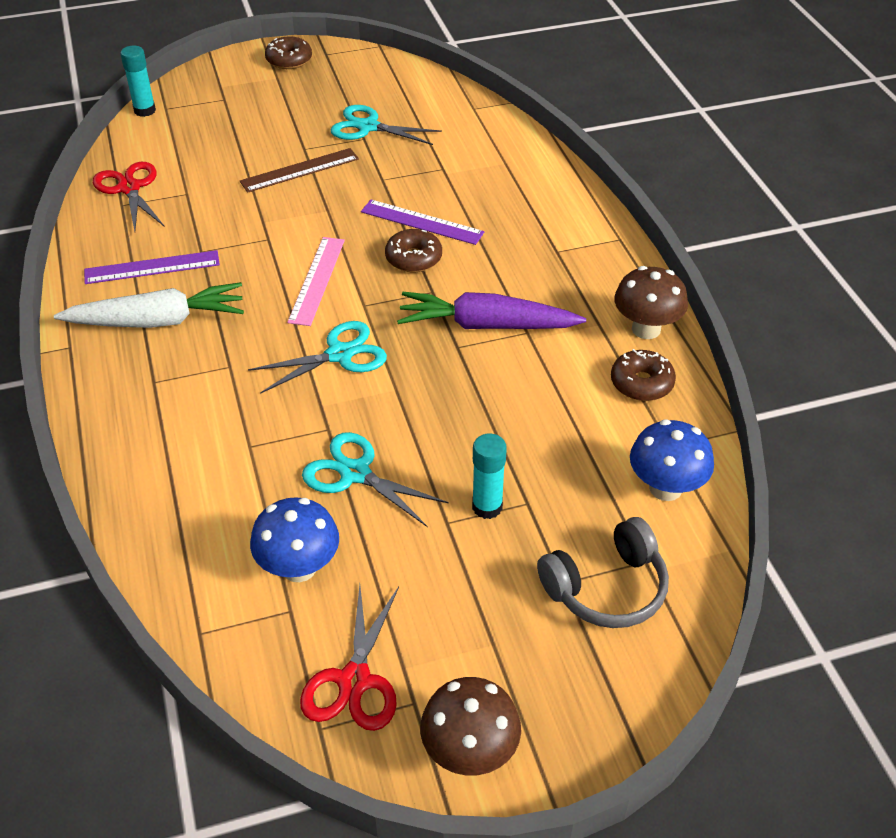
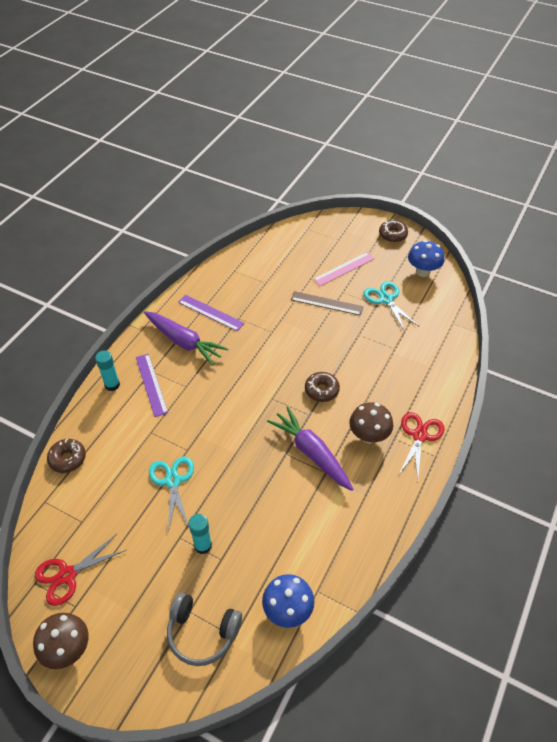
camera: 45 degrees right, 5 degrees up
white carrot [54,282,244,328] -> purple carrot [144,311,228,366]
red scissors [93,162,165,231] -> red scissors moved to [399,412,445,479]
turquoise glue stick [120,46,156,117] -> turquoise glue stick moved to [95,350,120,391]
turquoise scissors [248,321,387,394] -> none
blue mushroom [250,497,339,582] -> blue mushroom moved to [408,240,444,277]
pink ruler [287,237,345,326] -> pink ruler moved to [313,252,375,286]
purple ruler [361,200,485,245] -> purple ruler moved to [136,354,168,417]
brown donut [611,349,676,401] -> brown donut moved to [47,439,86,473]
brown mushroom [614,266,688,339] -> brown mushroom moved to [349,402,393,444]

